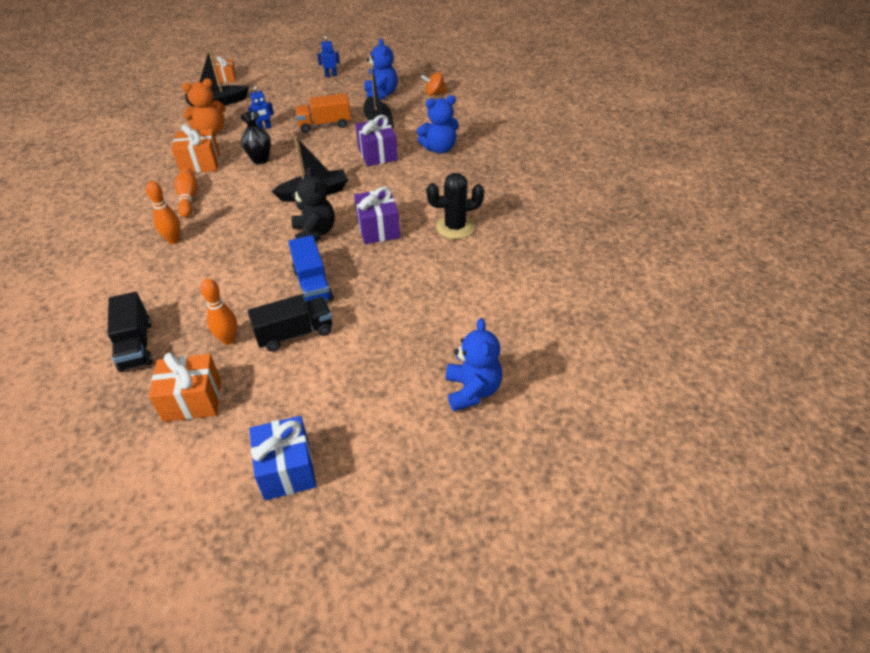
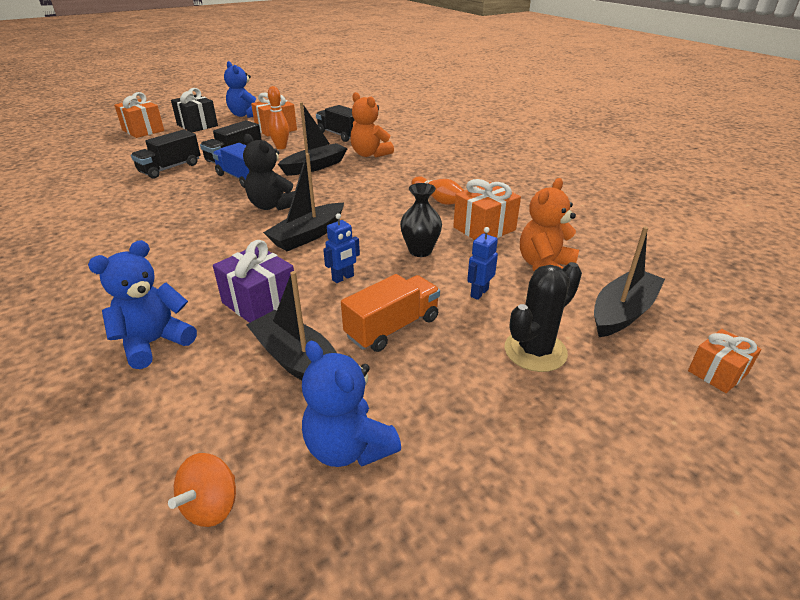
camera: 150 degrees right, 10 degrees down
orange bowling pin [146,181,180,244] -> none
blue gift [249,416,316,500] -> black gift [171,88,218,132]
blue robot [317,36,340,77] -> blue robot moved to [323,213,360,283]
purple gift [354,187,400,244] -> none
orange spinning top [421,72,447,96] -> orange spinning top turned 150 degrees clockwise [168,453,236,527]
black cactus [426,173,484,239] -> black cactus moved to [504,262,582,372]
blue teddy bear [446,318,502,411] -> blue teddy bear moved to [224,61,256,118]
none -> orange gift [114,92,164,138]
none -> black truck [131,130,200,179]
none -> black boat [278,102,348,176]
none -> orange teddy bear [350,92,394,157]

